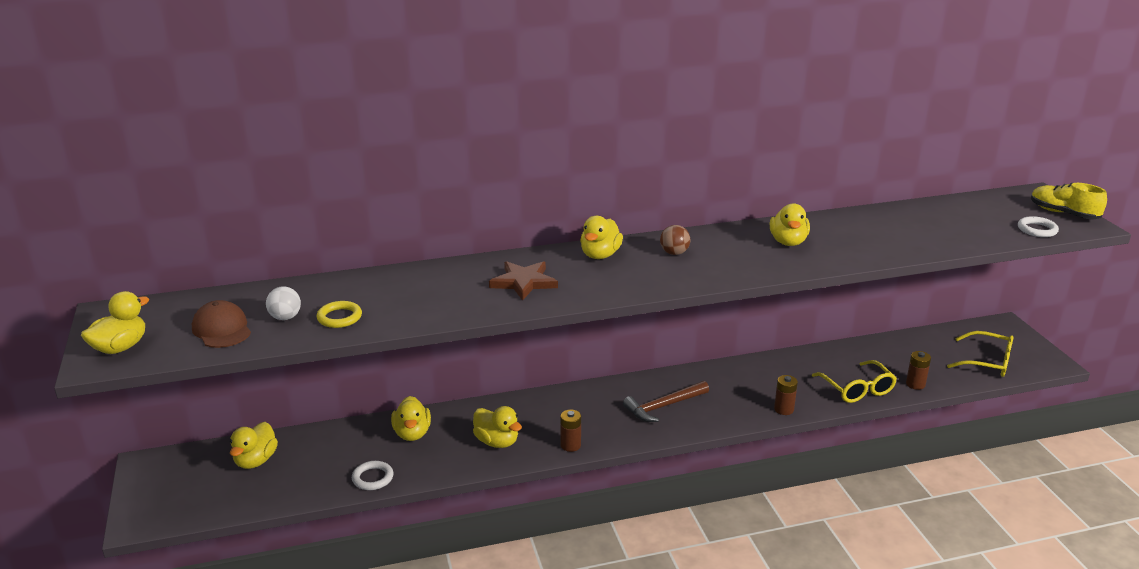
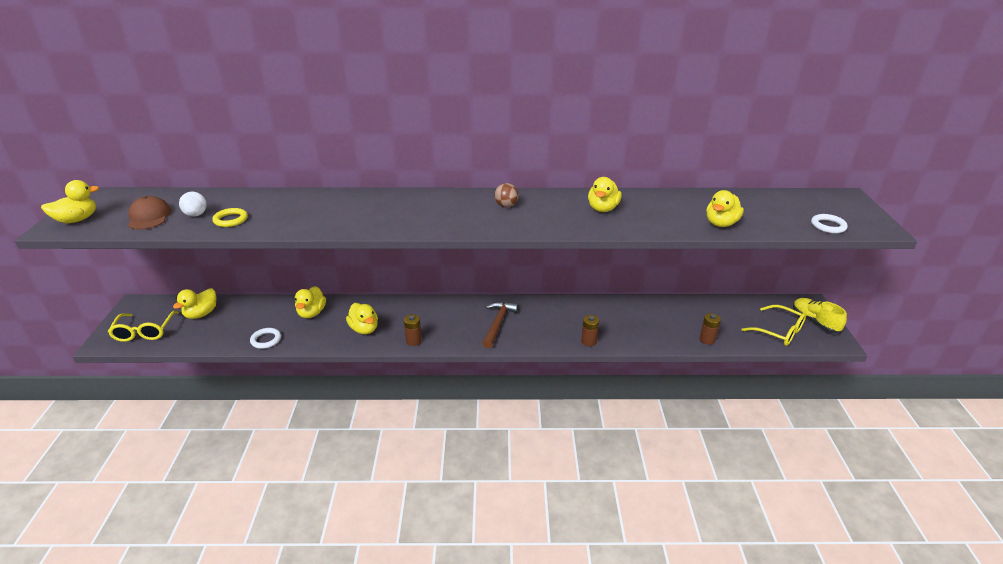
camera: 15 degrees right, 5 degrees up
brown star [489,261,558,301] -> none
yellow duck [580,216,623,259] -> yellow duck moved to [706,190,744,227]
brown hammer [623,381,709,422] -> brown hammer turned 120 degrees clockwise [482,301,519,348]
yellow glasses [812,360,897,403] -> yellow glasses moved to [108,311,179,342]
yellow shoe [1031,183,1107,219] -> yellow shoe moved to [793,298,847,333]

